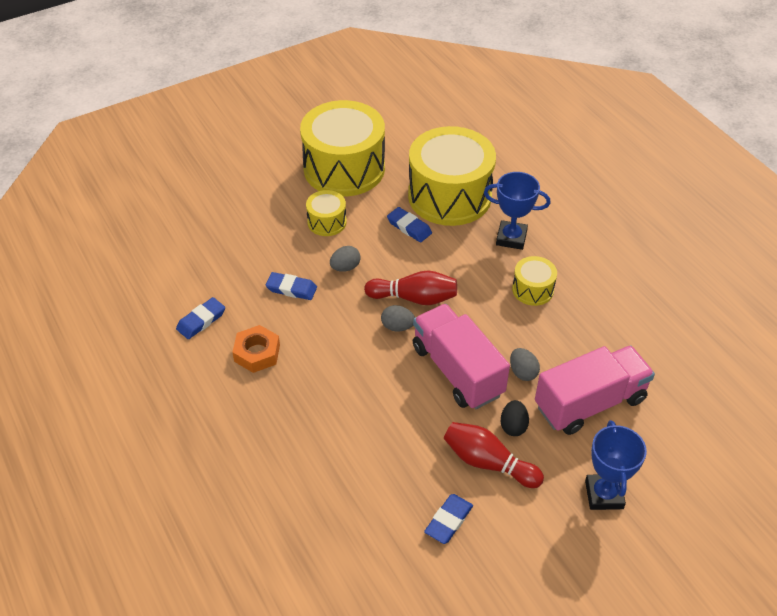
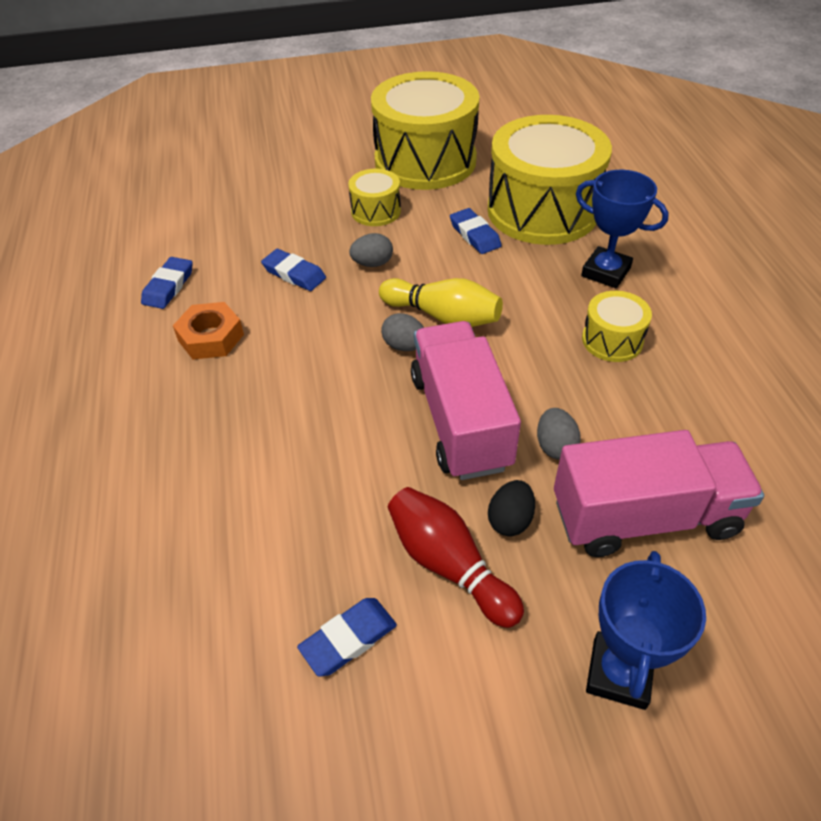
camera: 20 degrees right, 0 degrees up
blue eraser [176,297,225,339] -> blue eraser turned 45 degrees counterclockwise [141,257,193,309]
red bowling pin [364,270,457,305] -> yellow bowling pin [379,278,503,327]

